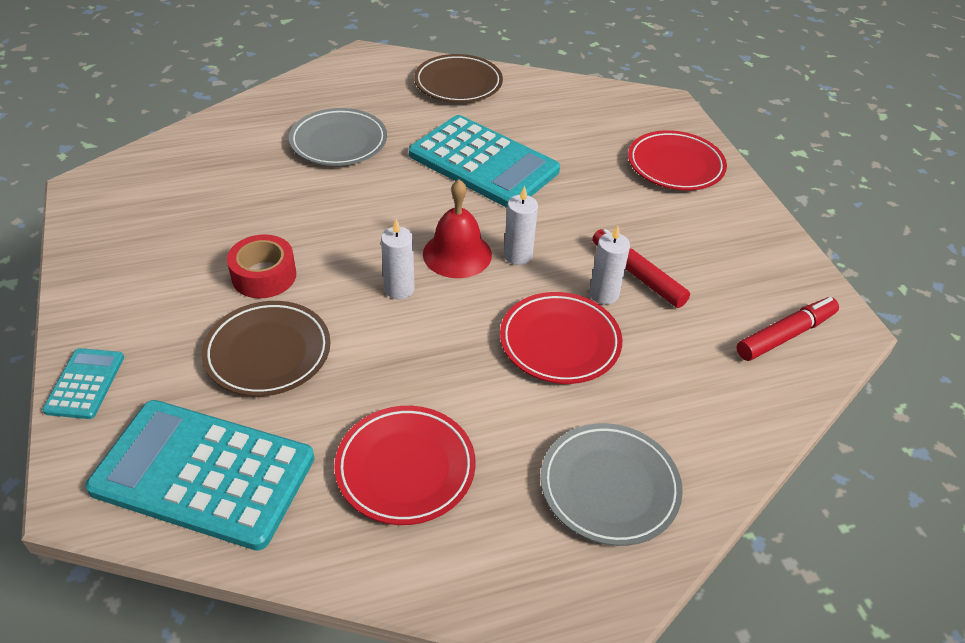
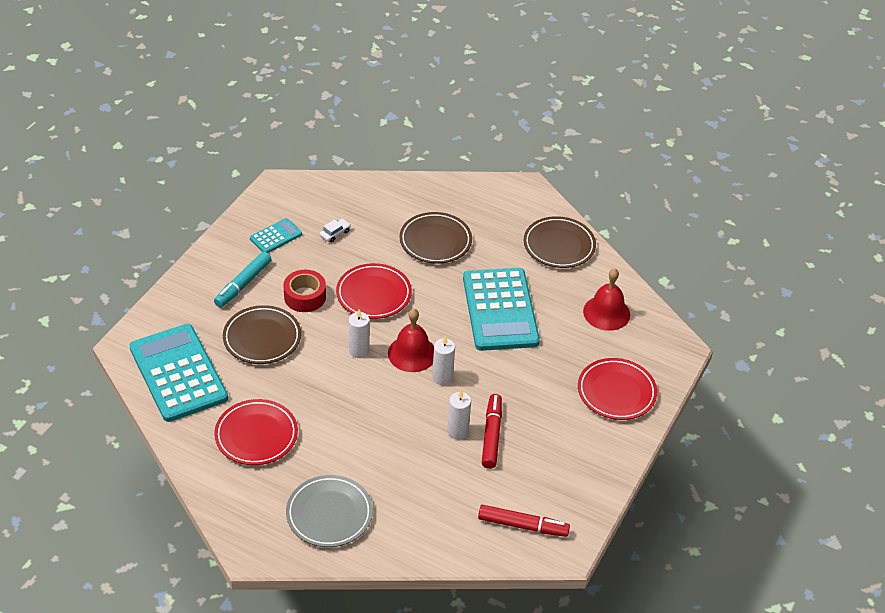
camera: 45 degrees right, 0 degrees up
turquoise calculator [42,348,124,419] -> turquoise calculator moved to [250,218,302,253]
grey plate [289,108,387,166] -> brown plate [399,212,472,264]
red plate [500,292,622,384] -> red plate moved to [336,263,412,319]
none -> turquoise marker [214,252,272,307]
none -> white car [320,219,351,242]
none -> red bell [583,268,630,331]

